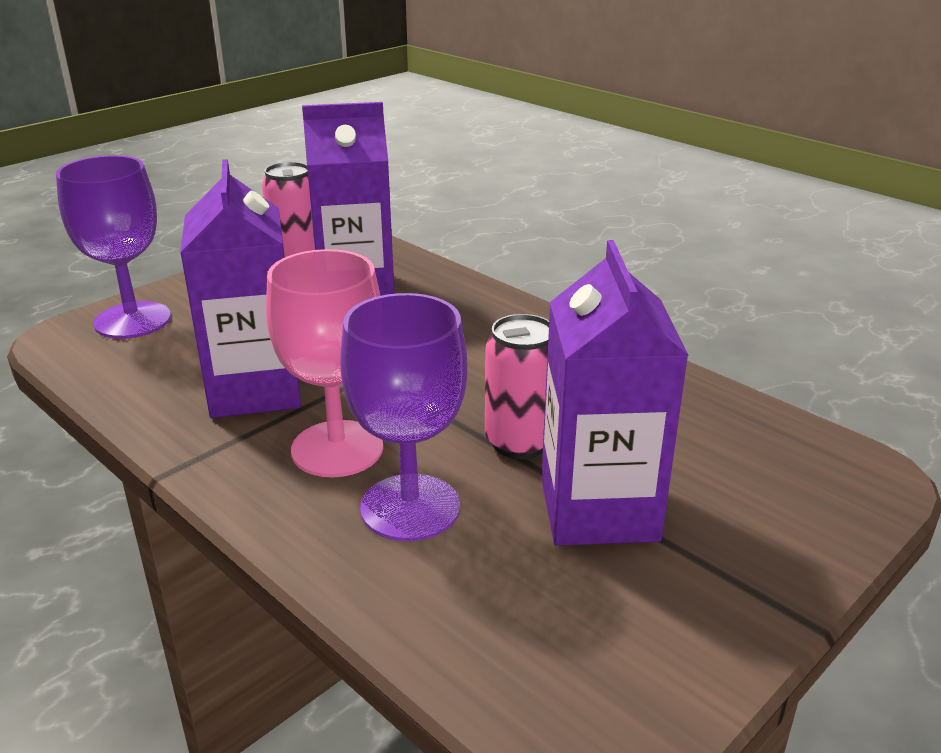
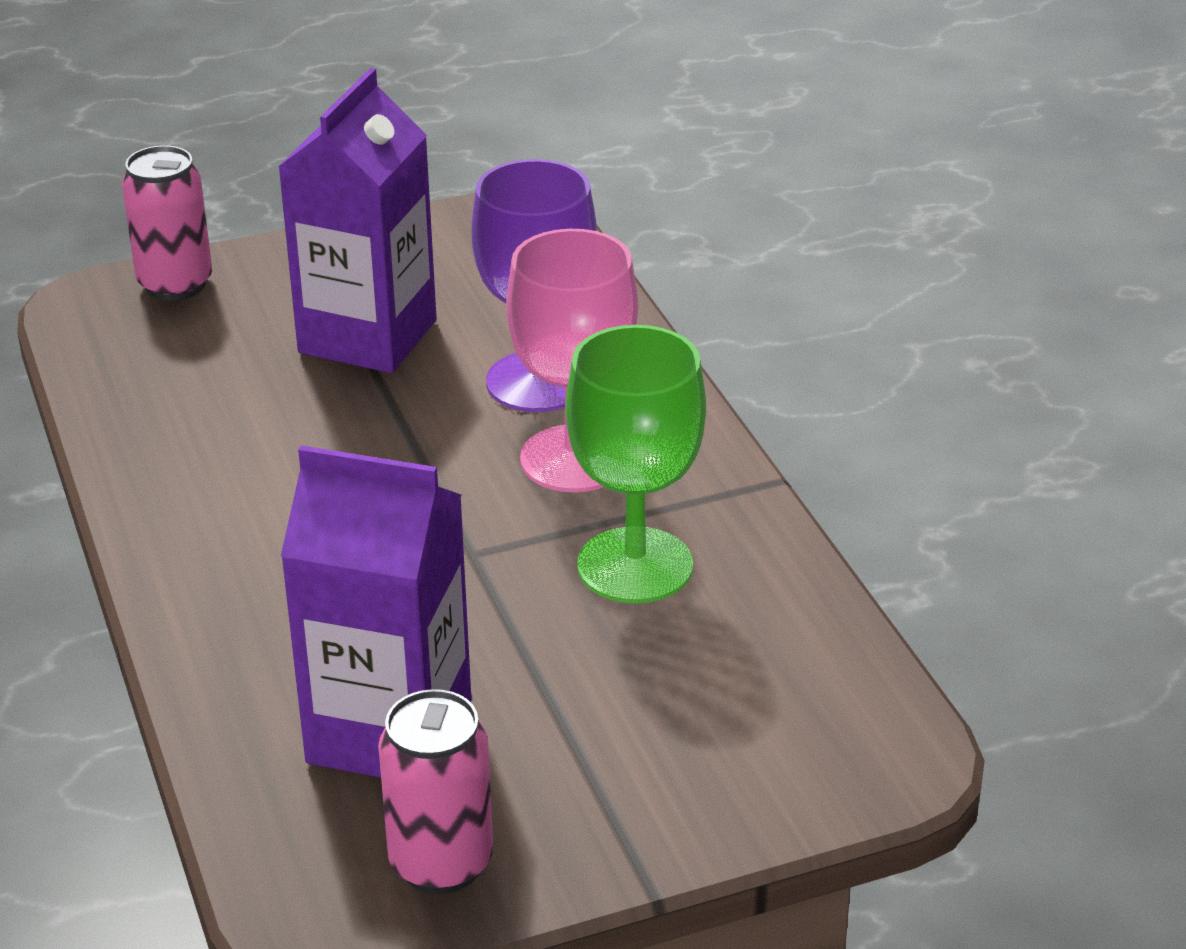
camera: 155 degrees left, 5 degrees up
purple goblet [56,155,171,339] -> none
purple carton [180,159,301,418] -> green goblet [566,325,706,603]
pink can [485,314,549,459] -> pink can moved to [122,145,212,301]

